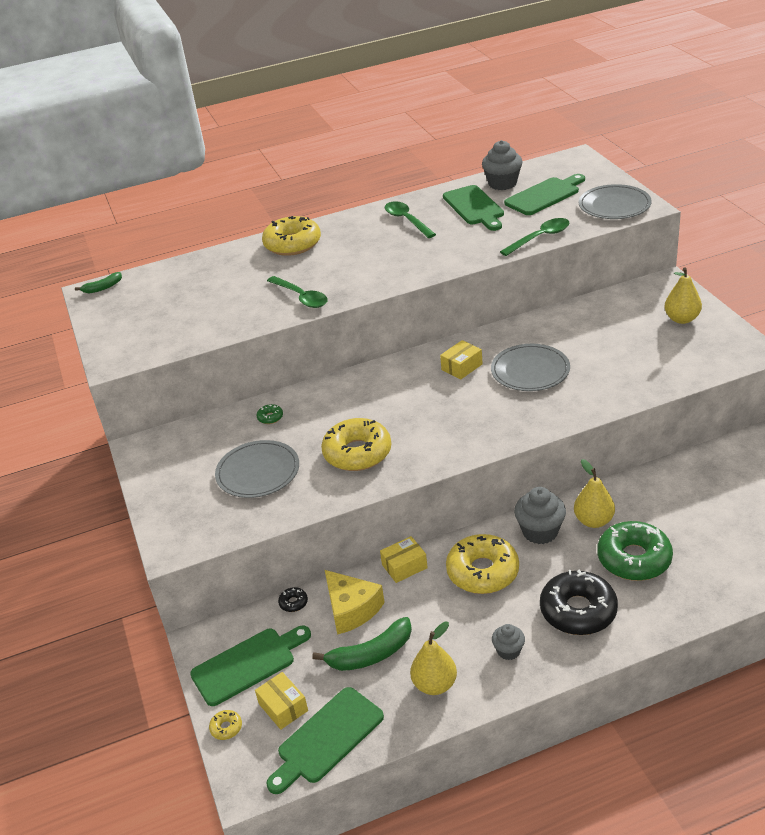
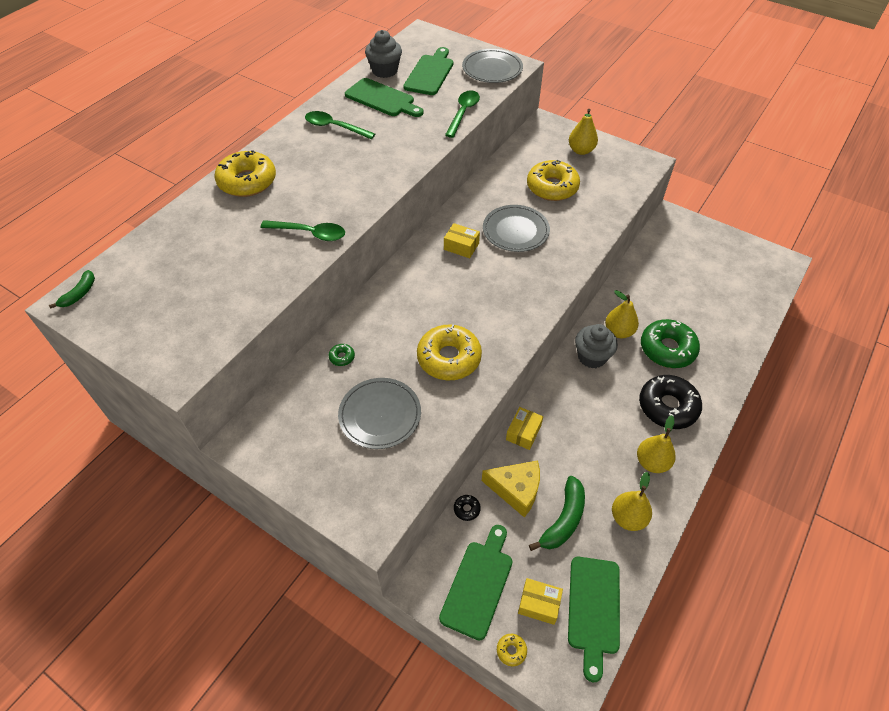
camera: 40 degrees left, 15 degrees up
yellow box [440,340,483,379] -> yellow box turned 75 degrees counterclockwise [444,223,480,258]
yellow donut [446,534,519,594] -> yellow donut moved to [527,160,580,201]
grey cupcake [492,624,525,660] -> yellow pear [637,415,676,473]

